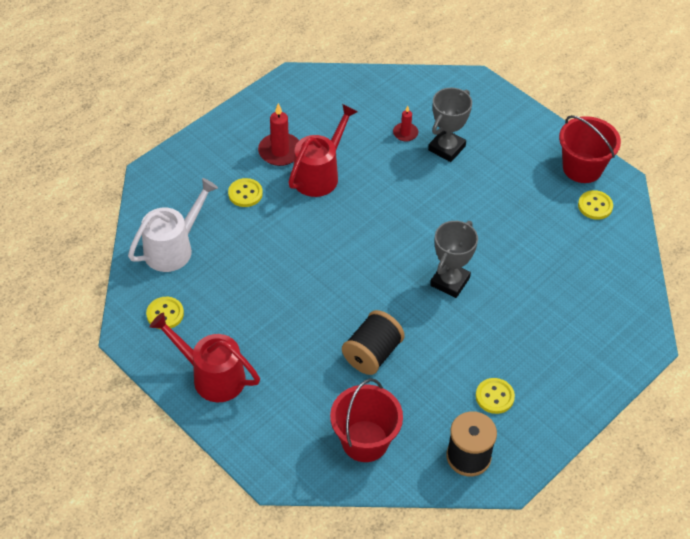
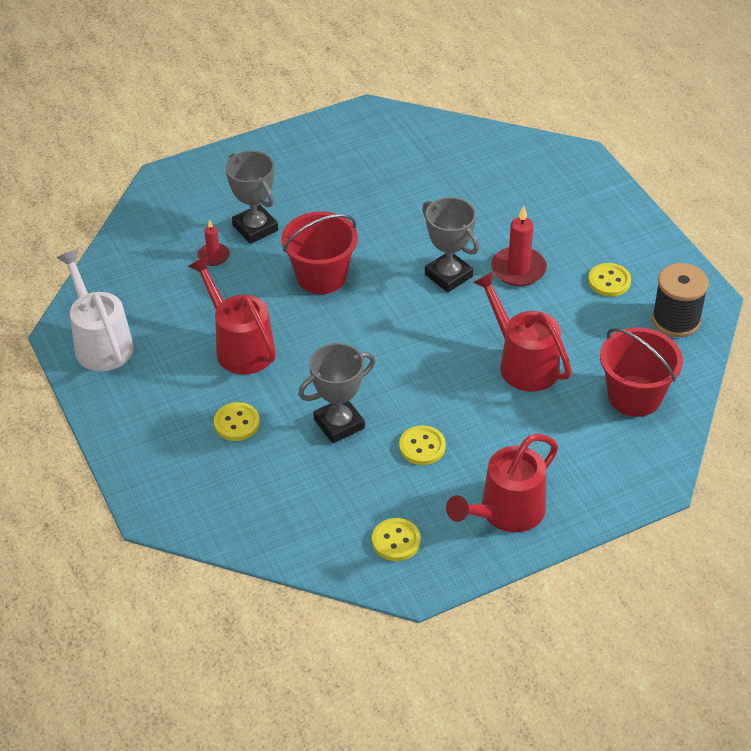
camera: 70 degrees left, 5 degrees down
white watering can [128,178,218,272] -> white watering can moved to [57,250,134,371]
red candle [258,103,299,166] -> red candle moved to [491,205,547,286]
black spool [342,310,405,375] -> red watering can [473,272,572,392]
red bucket [559,115,621,183] -> red bucket moved to [281,211,358,294]
yellow button [578,190,613,220] -> yellow button moved to [399,425,446,465]
none -> grey trophy [298,343,376,443]

